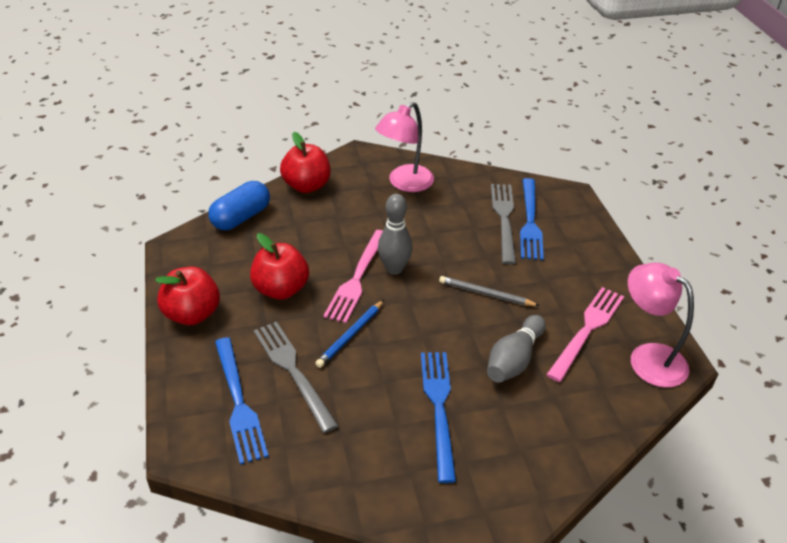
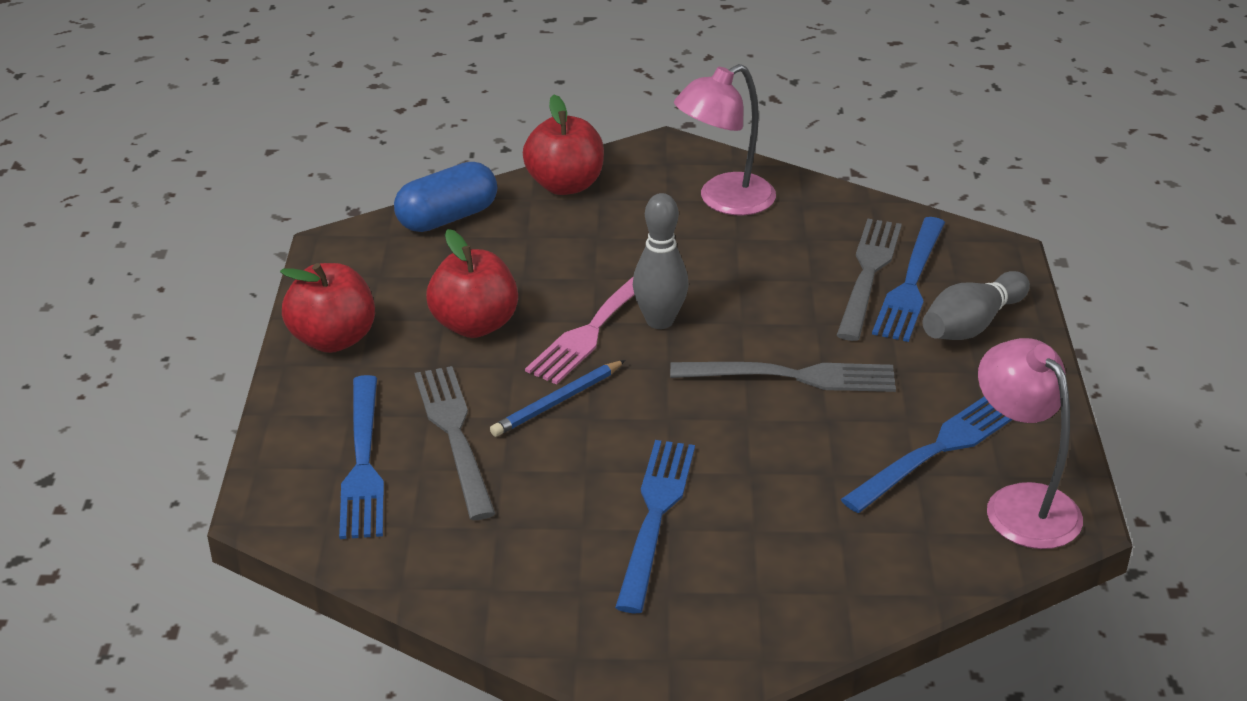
camera: 15 degrees right, 5 degrees down
grey pencil [439,276,540,306] -> grey fork [670,362,896,392]
grey bowling pin [487,315,546,383] -> grey bowling pin moved to [923,271,1030,340]
pink fork [546,287,624,382] -> blue fork [841,396,1012,513]

